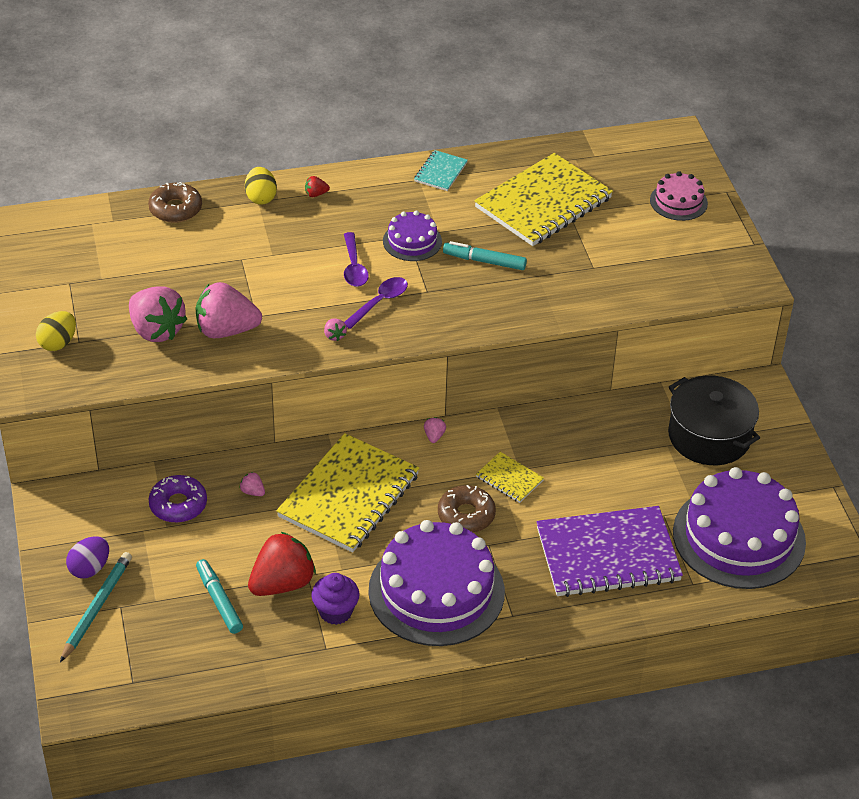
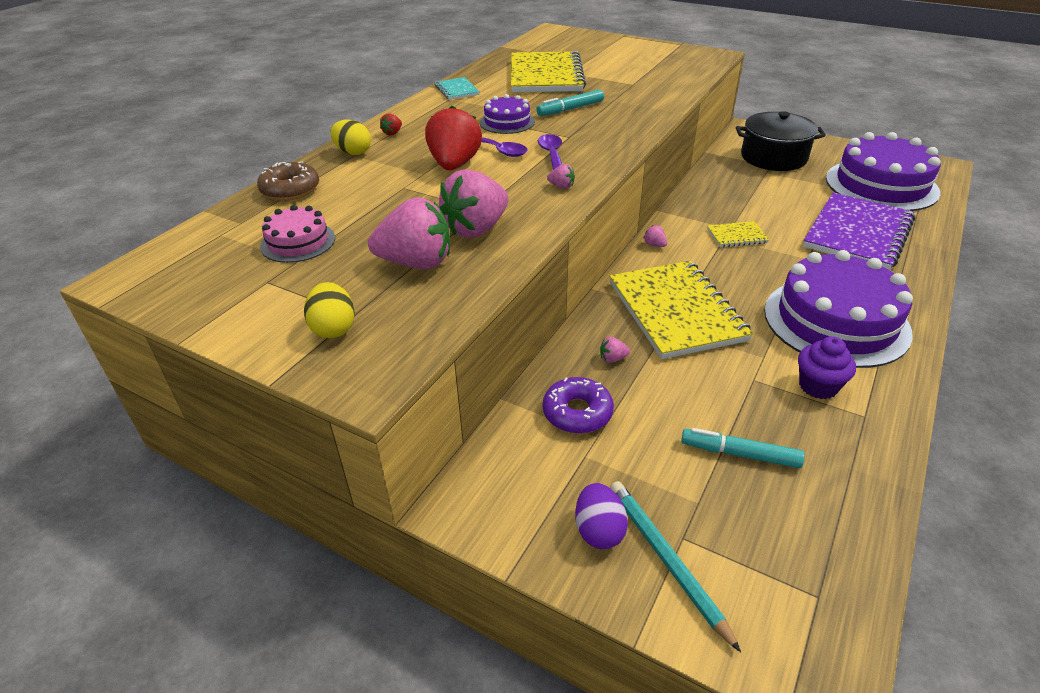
camera: 45 degrees left, 5 degrees down
red strawberry [248,532,316,596] -> red strawberry moved to [425,106,482,171]
brown donut [438,485,496,533] -> none
pink cake [650,171,708,221] -> pink cake moved to [260,205,335,263]

